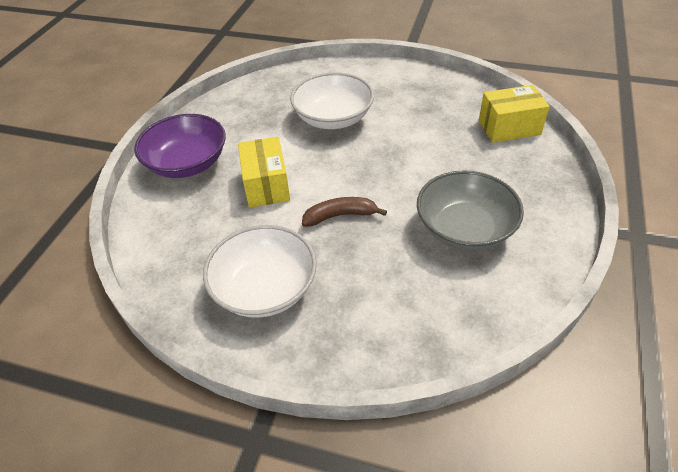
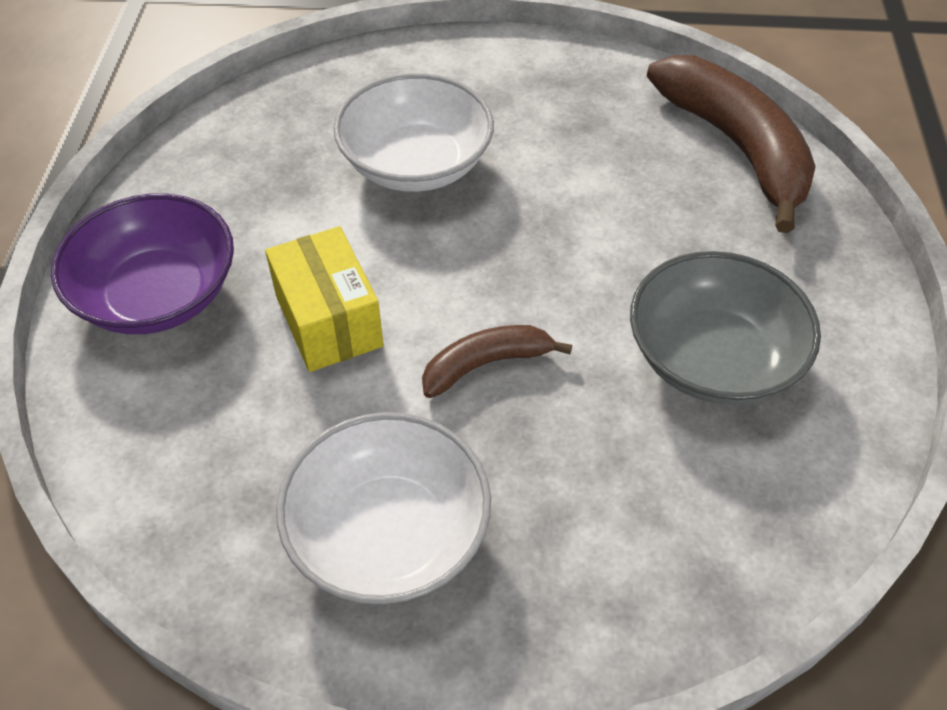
camera: 15 degrees left, 5 degrees up
yellow box [479,85,550,143] -> brown banana [647,55,816,233]

